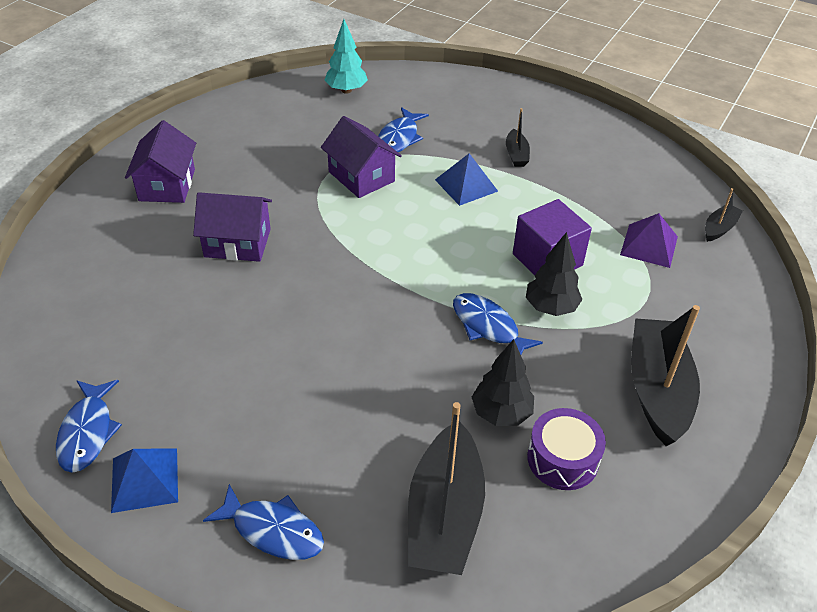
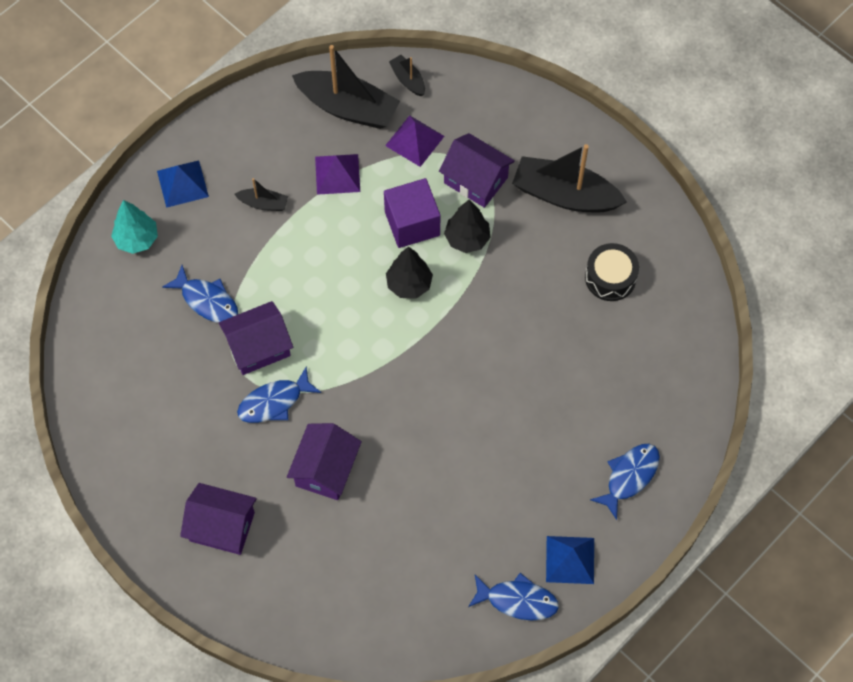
camera: 75 degrees left, 20 degrees up
turquoise tree [324,19,368,94] -> turquoise tree moved to [111,200,158,254]
black boat [408,402,485,575] -> black boat moved to [292,45,400,129]
blue pyramid [435,153,498,206] -> blue pyramid moved to [157,160,209,208]
blue fish [453,293,543,354] -> blue fish moved to [237,367,321,423]
black tree [472,339,534,426] -> black tree moved to [386,246,433,299]
purple drum [527,408,606,490] -> black drum [585,243,639,301]
none -> purple pyramid [315,154,360,195]
none -> purple house [439,133,515,208]

